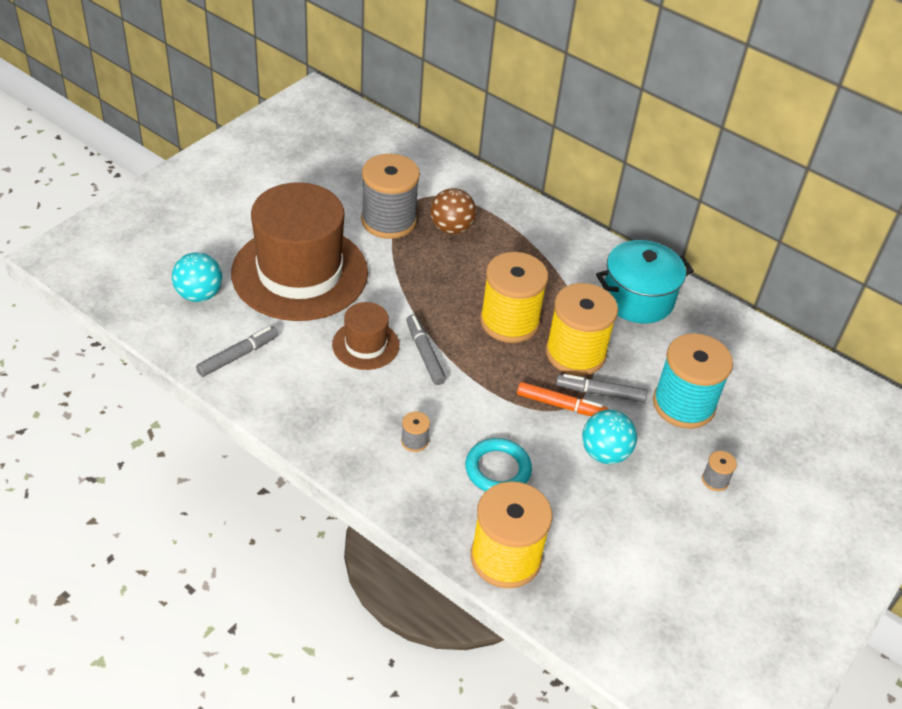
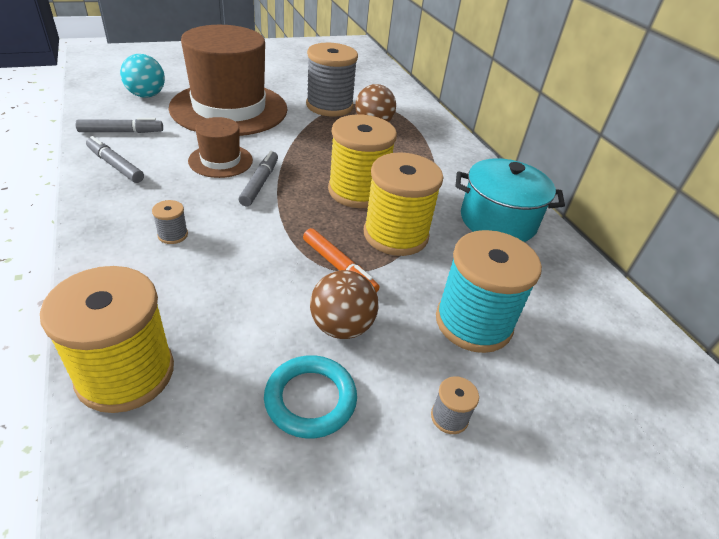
camera: 30 degrees right, 5 degrees down
turquoise ring [465,438,532,492] -> turquoise ring moved to [264,355,357,438]
grey marker [556,374,647,403] -> grey marker moved to [86,136,144,183]
turquoise ball [582,410,637,464] -> brown ball [310,270,379,339]

